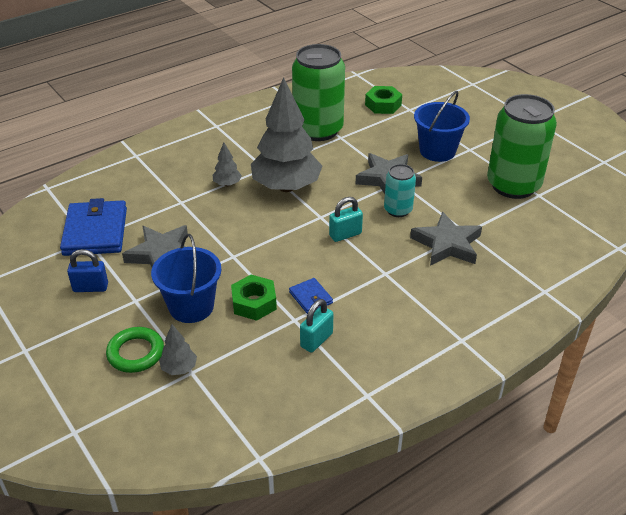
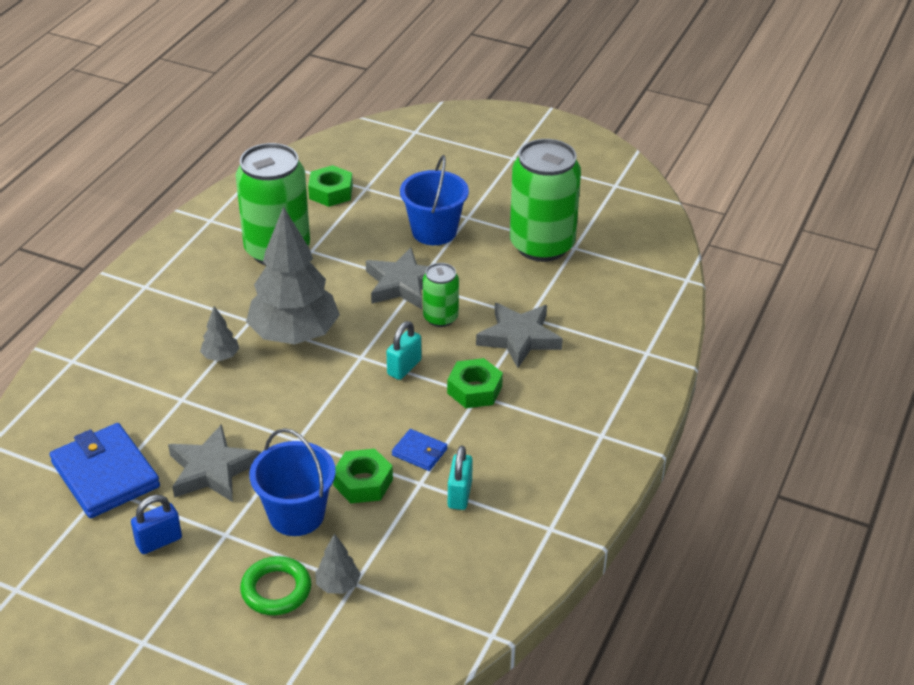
camera: 30 degrees left, 0 degrees up
turquoise can [384,164,416,217] -> green can [423,263,459,327]
none -> green nut [447,358,503,408]

